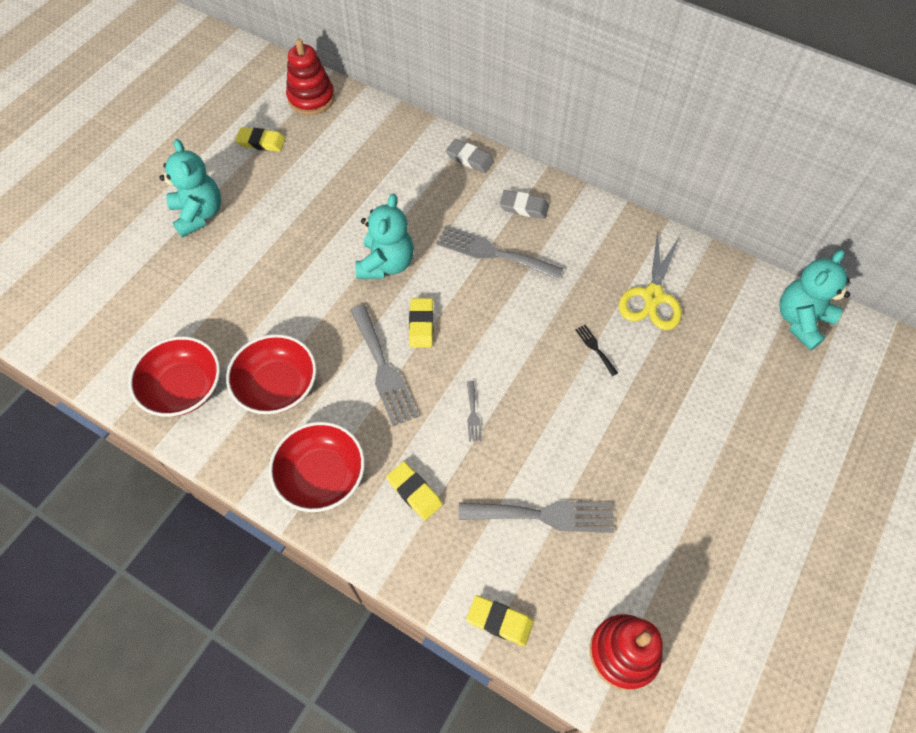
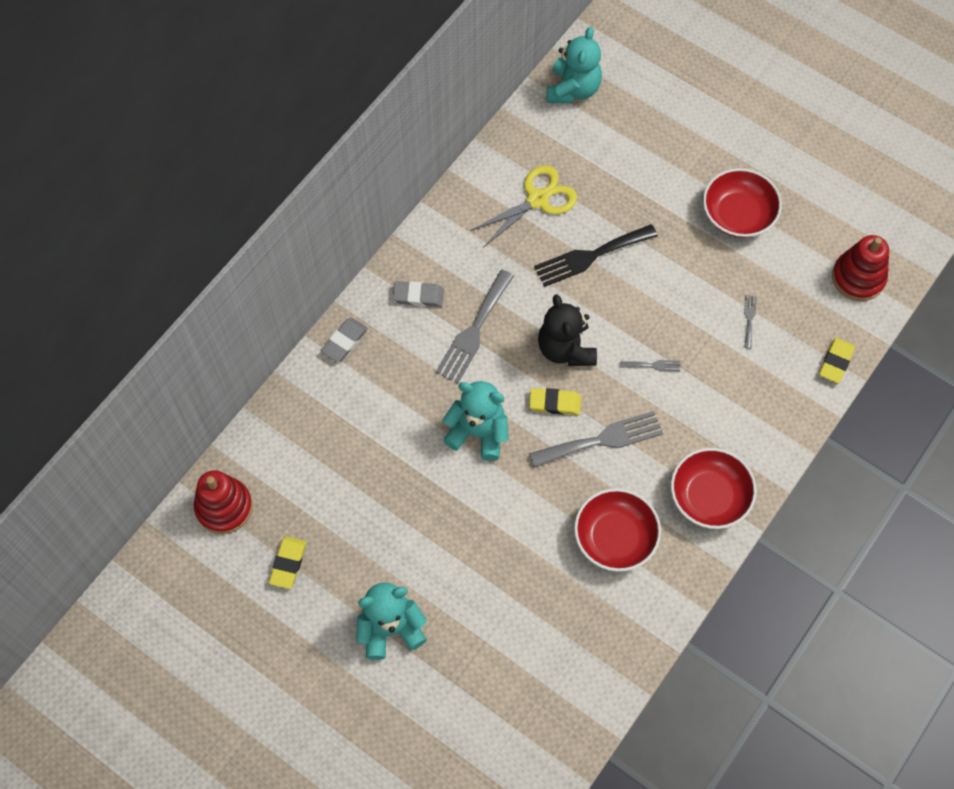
camera: 85 degrees left, 5 degrees up
red bowl [129,336,220,417] -> red bowl moved to [703,168,782,238]
yellow eraser [386,461,443,520] -> none
grey fork [459,501,614,533] -> grey fork [744,295,757,349], size x0.45
grey eraser [500,190,549,219] -> grey eraser turned 75 degrees clockwise [393,281,444,307]
black fork [575,325,618,376] -> black fork [534,224,658,287], size x2.20
yellow scissors [619,231,682,330] -> yellow scissors turned 60 degrees counterclockwise [470,165,578,248]
turquoise teddy bear [780,249,850,350] -> turquoise teddy bear turned 120 degrees counterclockwise [547,27,602,103]
none -> black teddy bear [538,294,597,366]

